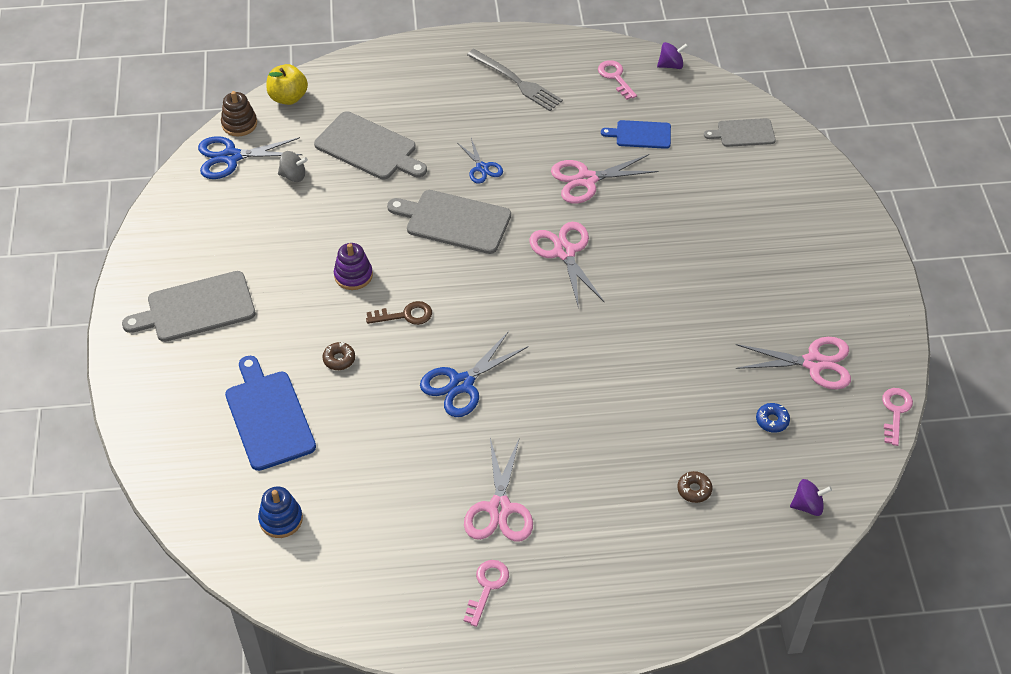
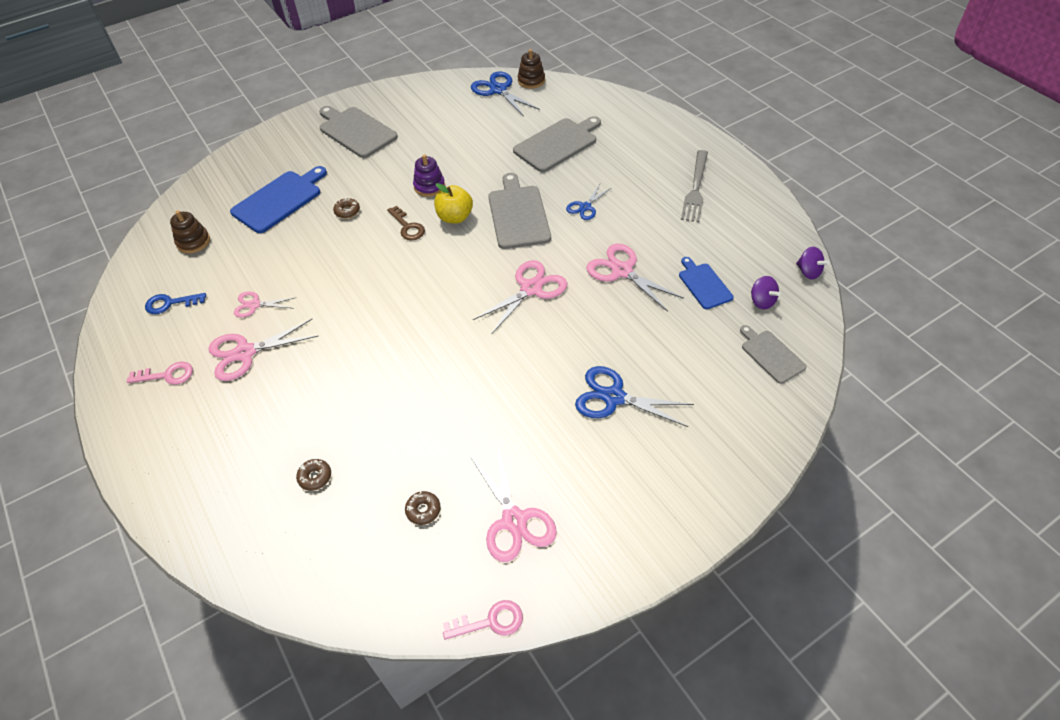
camera: 65 degrees right, 0 degrees up
blue stacking toy [258,486,303,538] -> brown stacking toy [170,210,210,253]
yellow apple [266,64,308,105] -> yellow apple moved to [434,183,473,224]
grey spinning top [278,151,308,182] -> none
grey cutting board [314,111,427,179] -> grey cutting board turned 135 degrees counterclockwise [513,116,601,172]
blue scissors [420,331,529,417] -> blue scissors moved to [575,366,694,427]
pink key [598,60,637,100] -> none
blue donut [756,403,790,433] -> brown donut [405,491,441,525]
purple spinning top [790,479,832,516] -> purple spinning top moved to [751,276,781,310]
none -> blue key [145,293,206,314]
none -> pink scissors [234,291,297,318]

